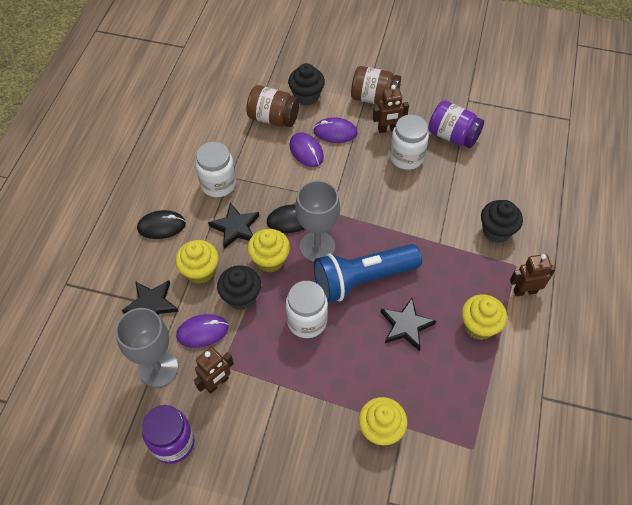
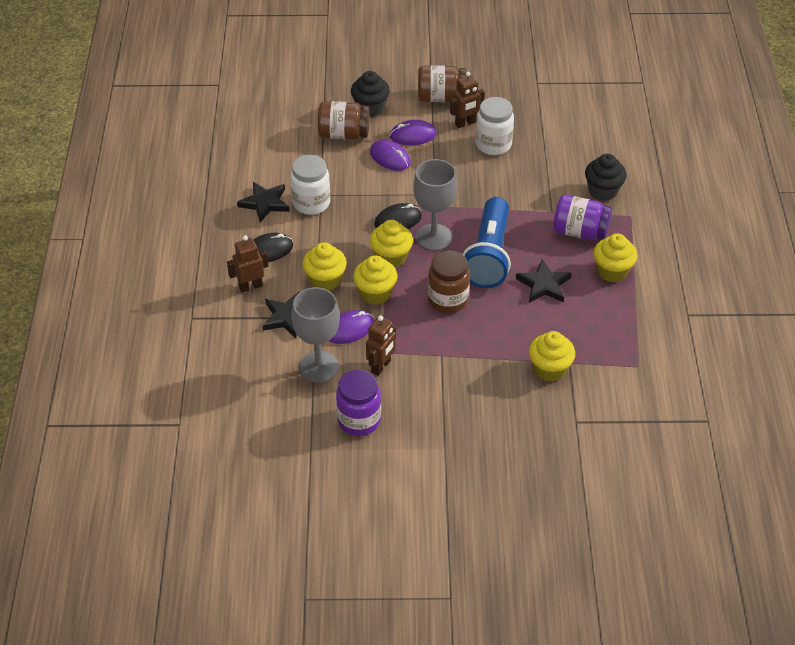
camera: 15 degrees left, 10 degrees down
black star [208,203,259,249] -> black star moved to [237,182,290,222]
black cupcake [217,265,261,310] -> yellow cupcake [353,255,398,305]
white jar [286,281,328,338] -> brown jar [428,251,470,313]
blue flashlight [314,244,422,303] -> blue flashlight turned 45 degrees counterclockwise [462,197,511,288]
purple jar [428,100,484,148] -> purple jar moved to [553,195,612,240]
brown robot [510,254,555,296] -> brown robot moved to [227,235,268,293]

